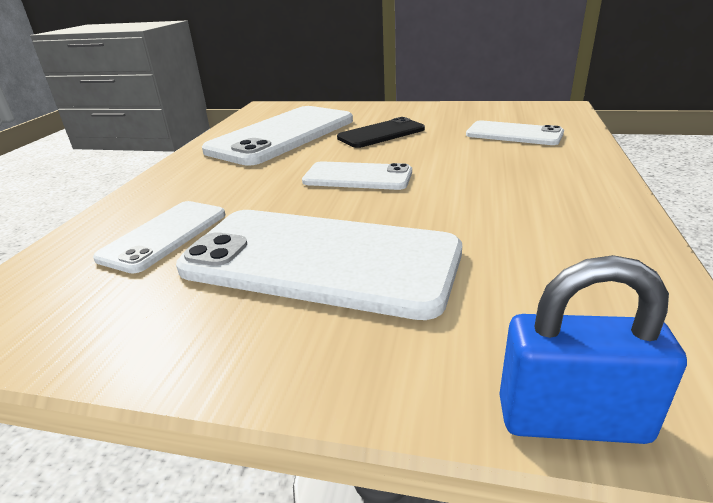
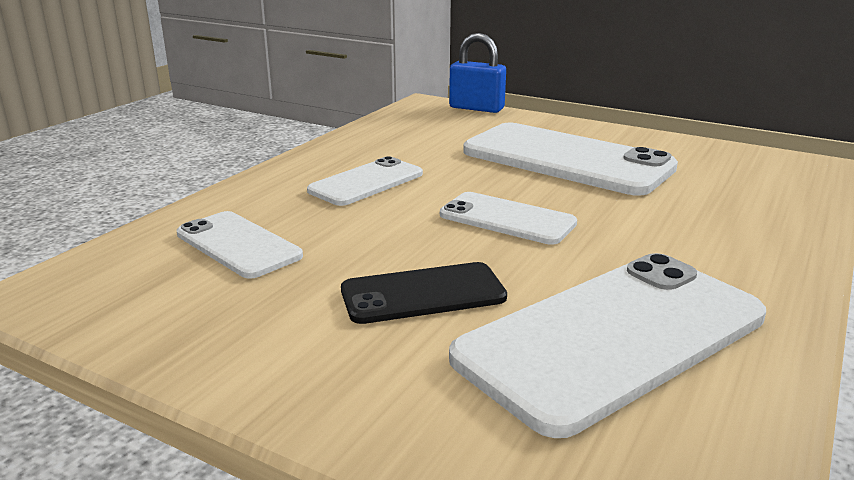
camera: 165 degrees left, 5 degrees down
white phone [93,201,225,274] -> white phone moved to [307,156,423,206]

